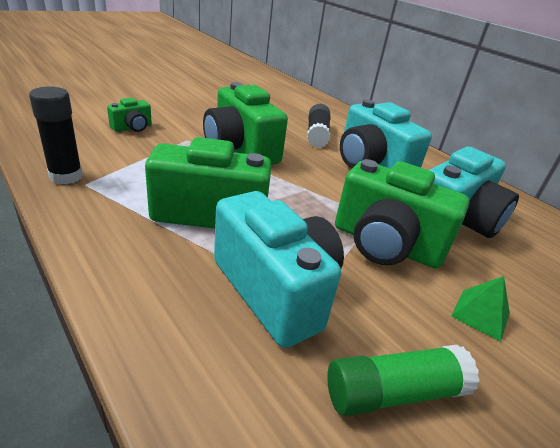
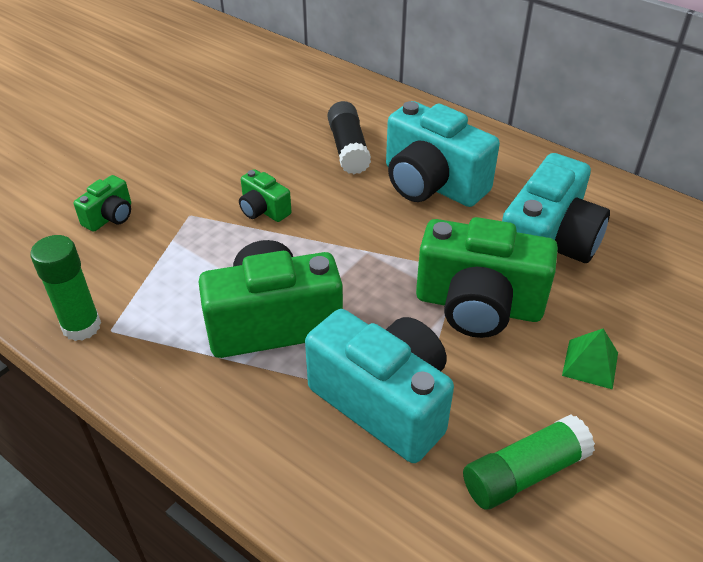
camera: 10 degrees left, 10 degrees up
black glue stick [29,86,83,185] -> green glue stick [30,235,101,341]
green camera [203,82,288,165] -> green camera [239,169,292,222], size x0.47

